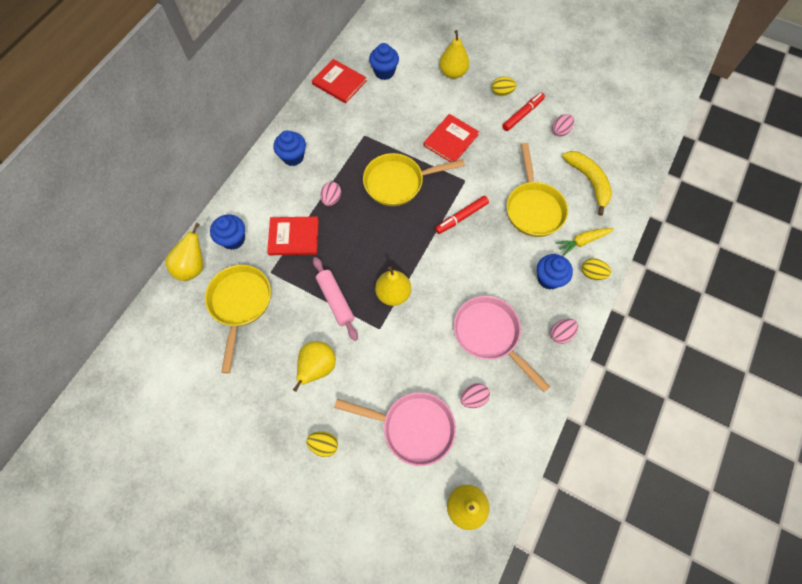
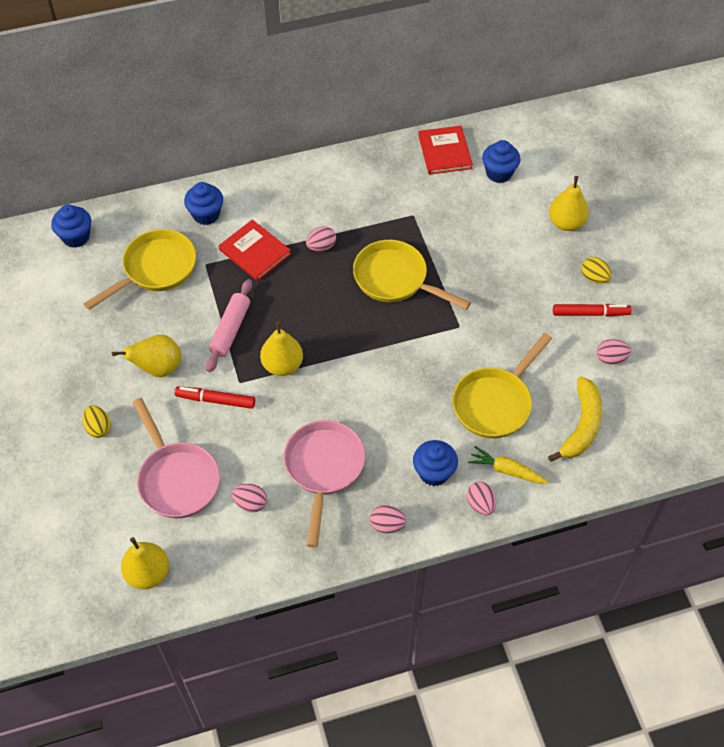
camera: 45 degrees right, 10 degrees down
yellow pear [165,223,203,281] -> none
blue cupcake [273,130,306,166] -> blue cupcake moved to [51,205,91,248]
red book [424,114,479,162] -> none
red marker [435,196,489,234] -> red marker moved to [175,386,255,409]
yellow egg [582,258,611,280] -> pink egg [467,482,496,515]

